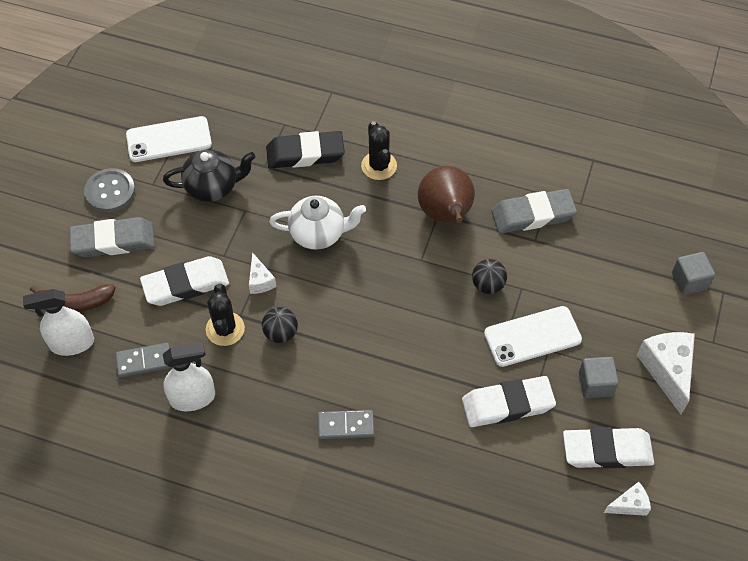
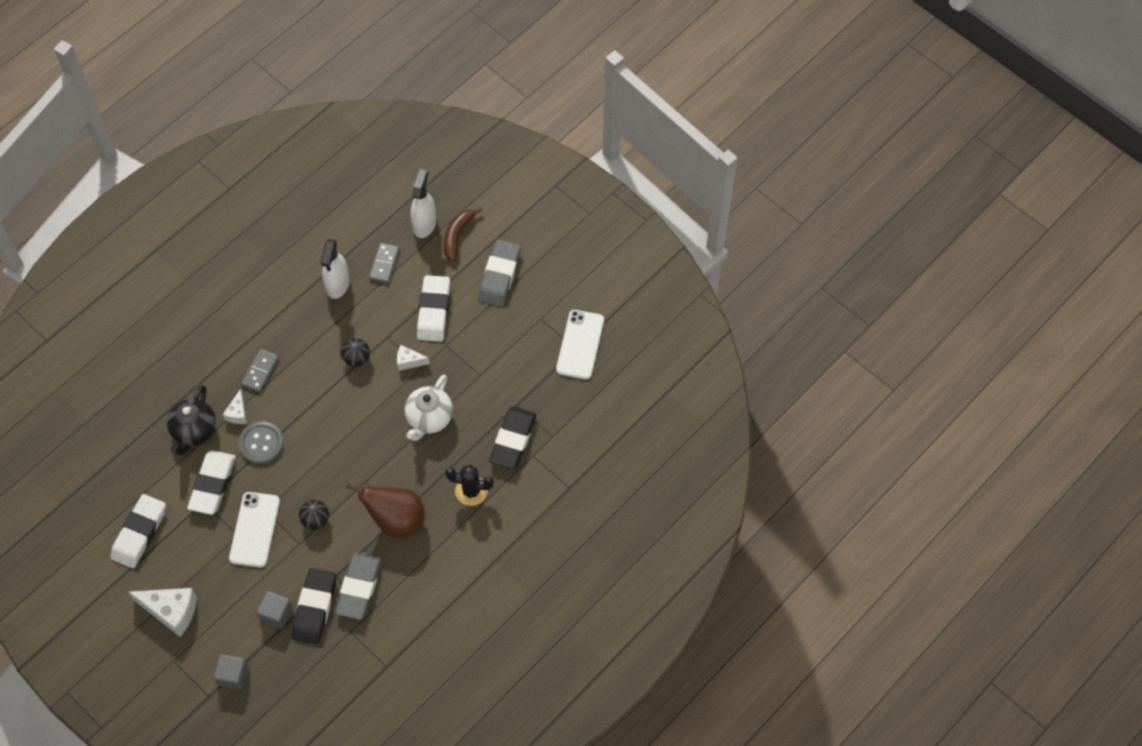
camera: 115 degrees right, 5 degrees up
grey button [84,168,135,212] -> grey button moved to [239,421,284,464]
black teapot [163,150,255,202] -> black teapot moved to [167,385,216,455]
black cactus [206,284,245,346] -> none
grey cube [579,357,619,398] -> grey cube moved to [257,591,293,629]
white cheese [604,482,651,516] -> white cheese moved to [223,389,247,424]
none -> black eraser [292,568,336,645]

